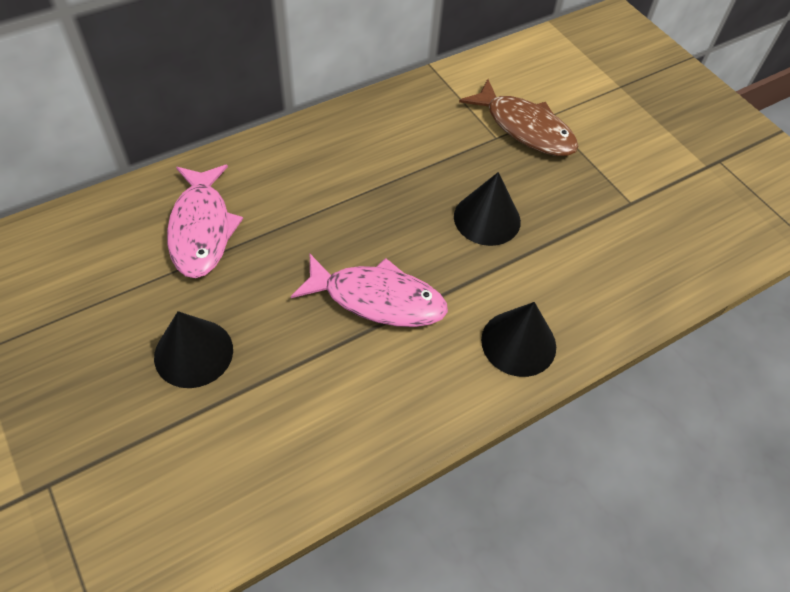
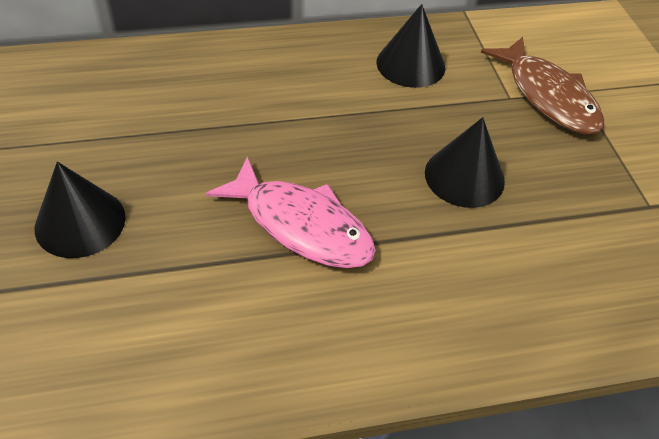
camera: 20 degrees right, 5 degrees down
pink fish [167,165,243,278] -> none
black cone [481,302,556,377] -> black cone moved to [376,4,445,88]

